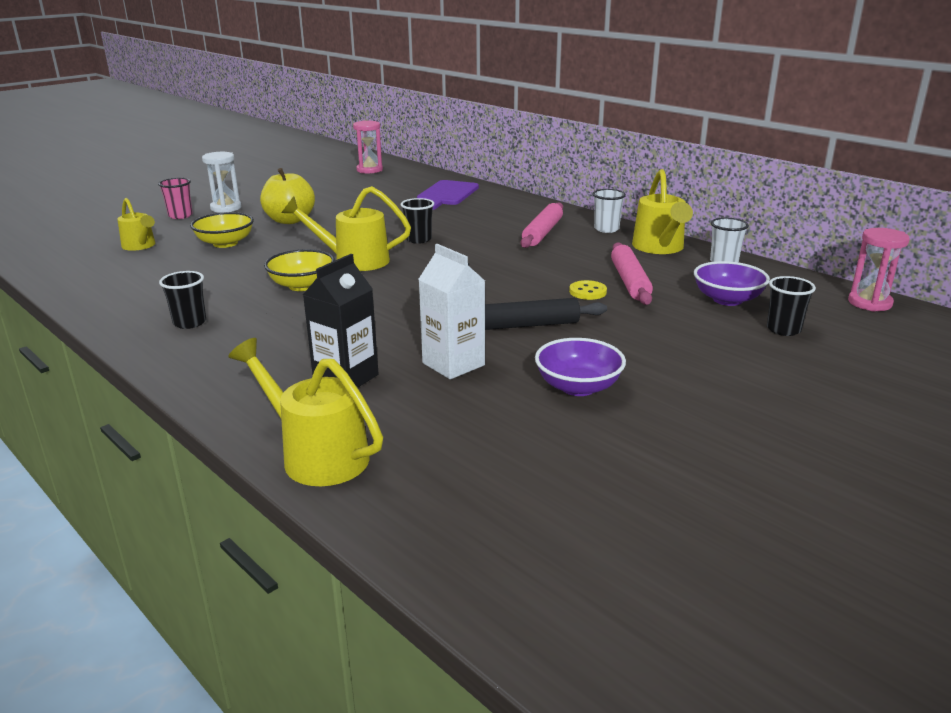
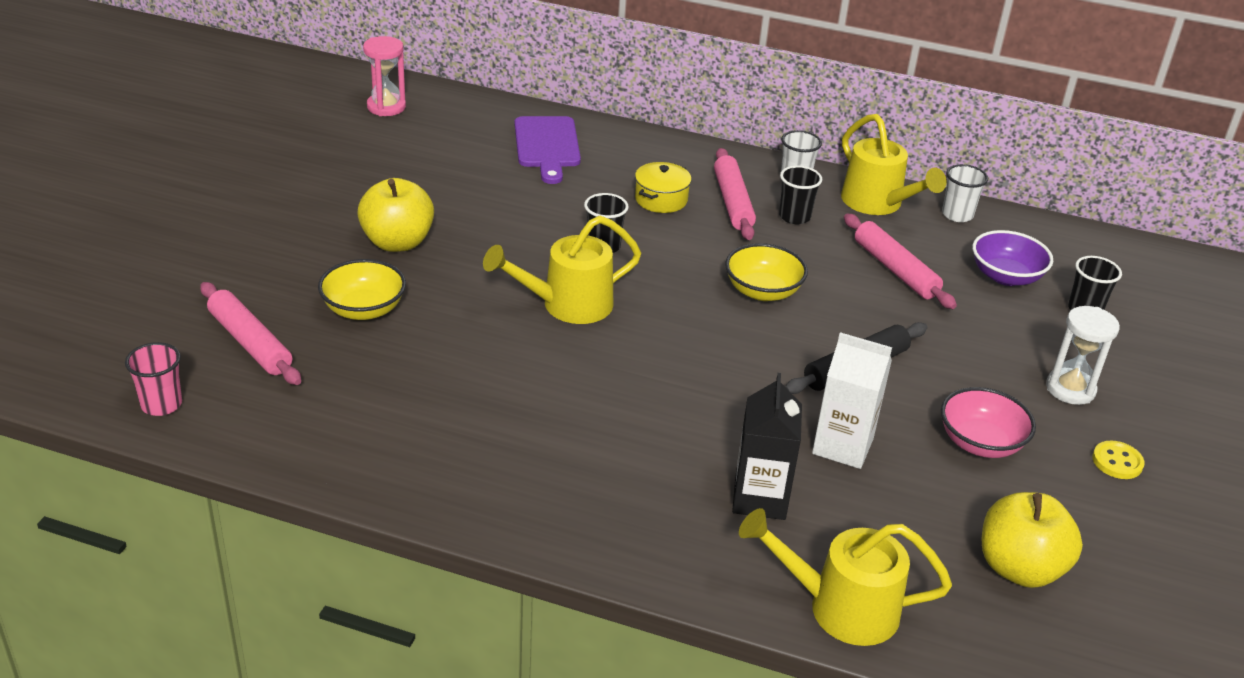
camera: 30 degrees left, 10 degrees up
yellow watering can [117,198,155,251] -> pink rolling pin [200,282,301,385]
pink cup [158,178,193,219] -> pink cup moved to [125,342,182,416]
black cup [159,271,206,329] -> black cup moved to [779,166,822,224]
white hourglass [202,152,241,213] -> white hourglass moved to [1046,306,1120,405]
yellow bowl [264,249,335,291] -> yellow bowl moved to [725,243,808,301]
purple bowl [535,338,626,396] -> pink bowl [941,387,1036,458]
yellow button [569,280,607,300] -> yellow button moved to [1092,441,1145,479]
pink hourglass [848,228,910,312] -> none
none -> yellow pot [635,162,692,213]
none -> yellow apple [982,492,1083,588]

